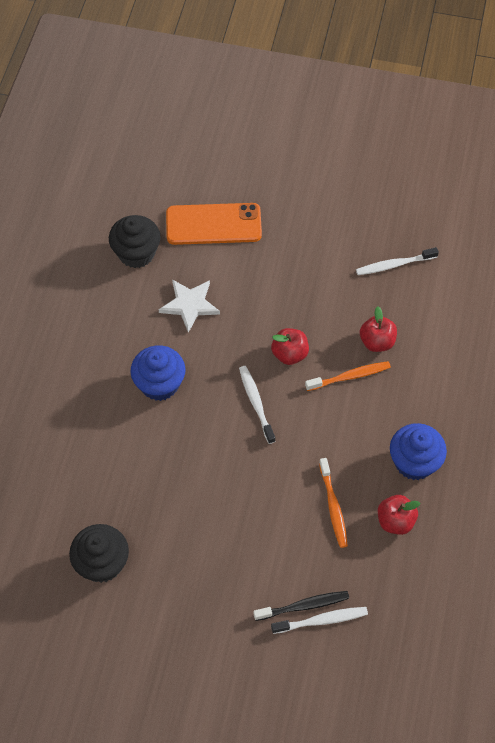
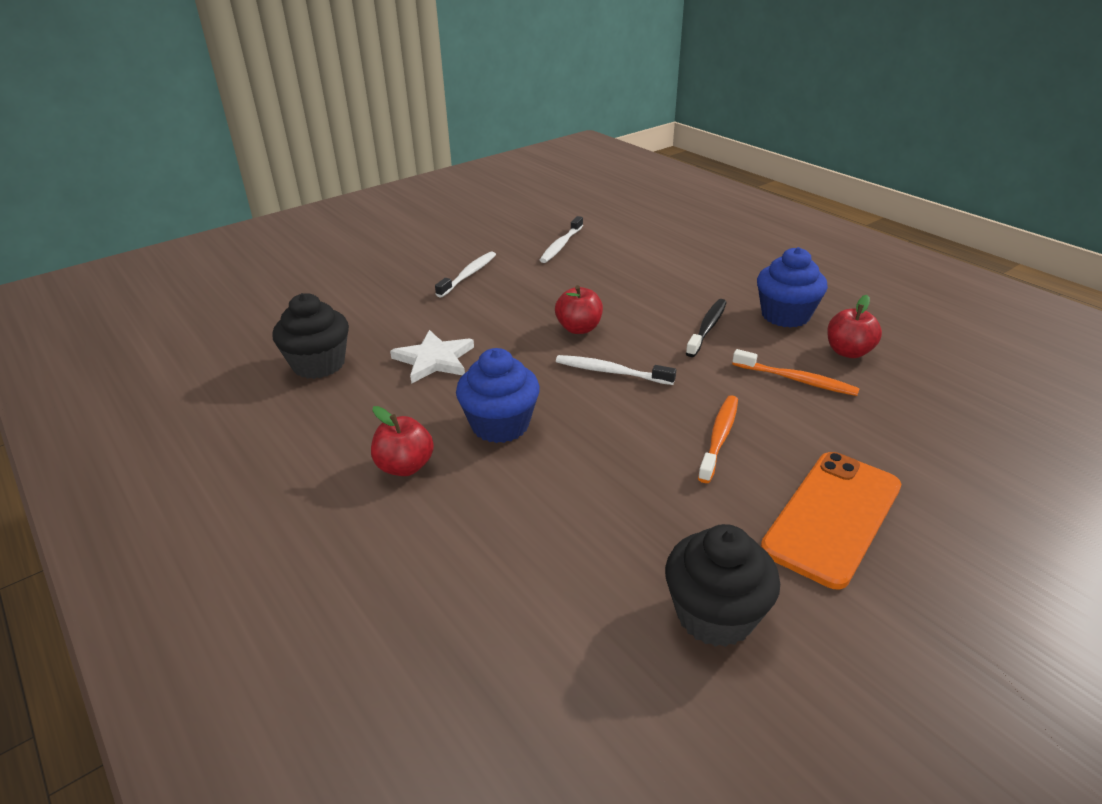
camera: 50 degrees left, 25 degrees down
orange phone [166,203,262,245] -> orange phone moved to [761,452,901,589]
black toothbrush [253,591,349,621] -> black toothbrush moved to [686,299,727,357]
white toothbrush [271,607,368,634] -> white toothbrush moved to [435,251,496,298]
orange toothbrush [305,361,391,391] -> orange toothbrush moved to [698,395,738,483]
red apple [360,306,397,352] -> red apple moved to [371,406,434,476]

